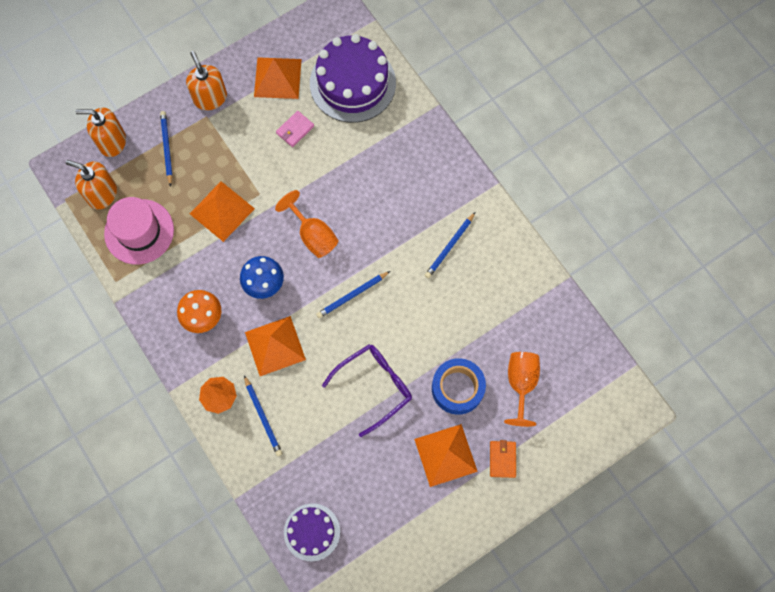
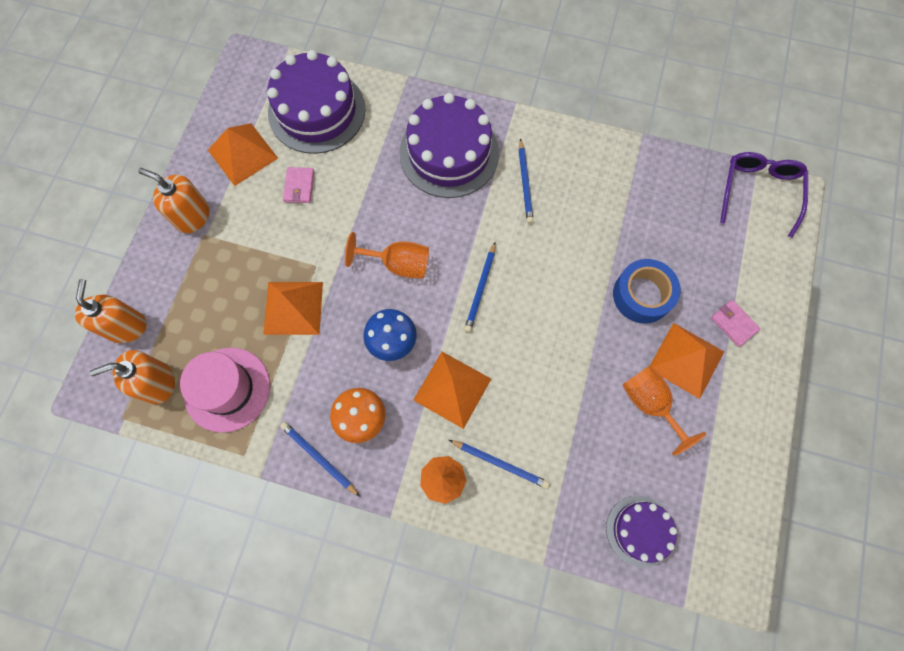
camera: 40 degrees left, 0 degrees up
orange soap dispenser [76,107,126,157] -> orange soap dispenser turned 120 degrees clockwise [75,279,147,343]
blue pencil [160,111,173,187] -> blue pencil moved to [280,422,360,497]
purple glasses [322,344,412,437] -> purple glasses moved to [720,152,808,237]
orange wallet [490,440,516,478] -> pink wallet [711,300,760,347]
orange goblet [504,352,540,427] -> orange goblet moved to [622,365,706,456]
none -> purple cake [399,93,499,198]

